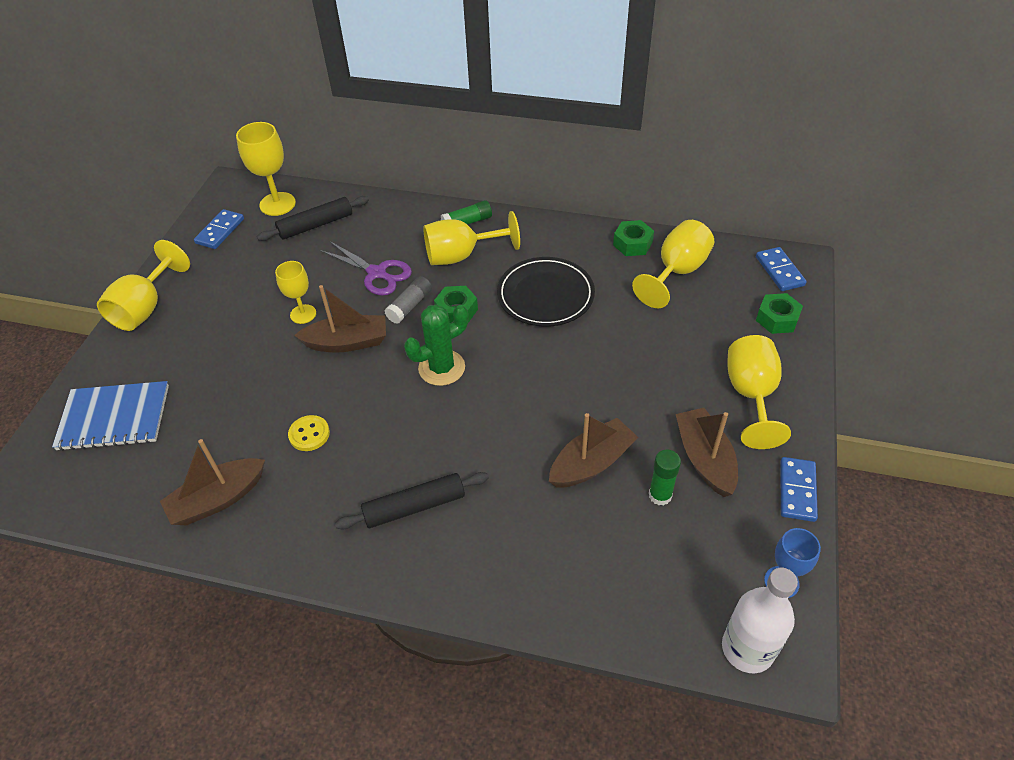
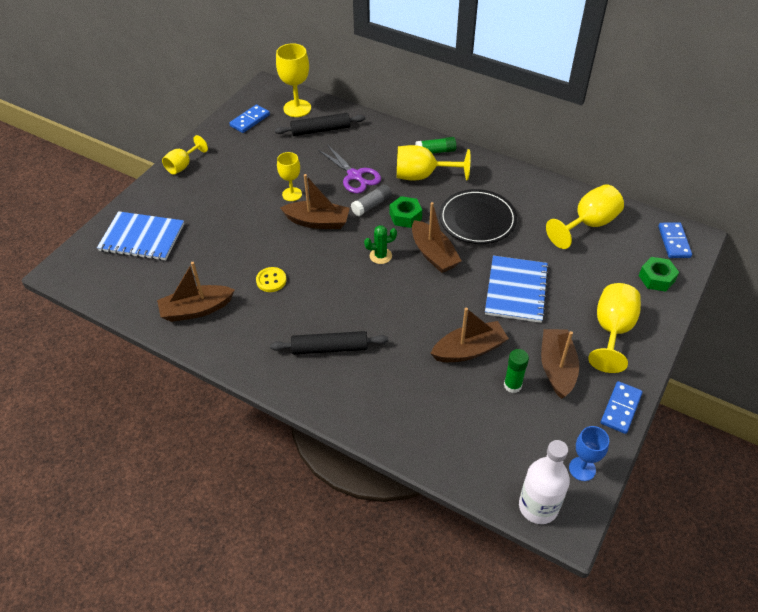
camera: 15 degrees right, 0 degrees up
yellow goblet [97,240,190,331] -> yellow goblet [162,135,208,175], size x0.64
green cactus [404,304,468,386] -> green cactus [364,225,397,264], size x0.62
green nut [613,220,654,256] -> none
none -> brown boat [412,202,462,273]
none -> blue notebook [485,255,549,323]

